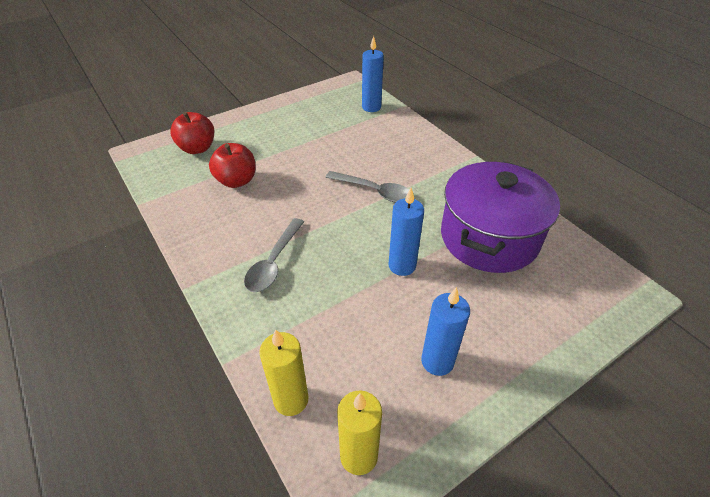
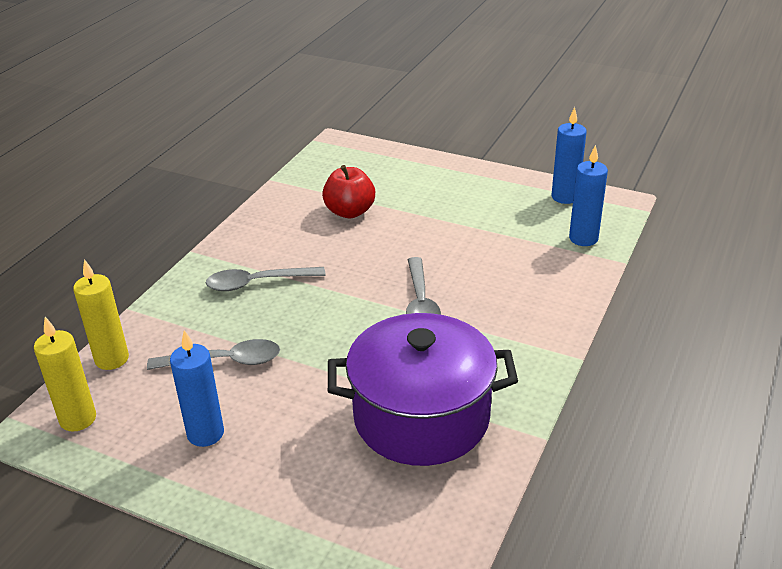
camera: 60 degrees right, 10 degrees down
red apple [170,112,214,154] -> none
blue candle [388,188,424,276] -> blue candle moved to [552,107,587,204]
none -> grey spoon [147,339,280,370]

